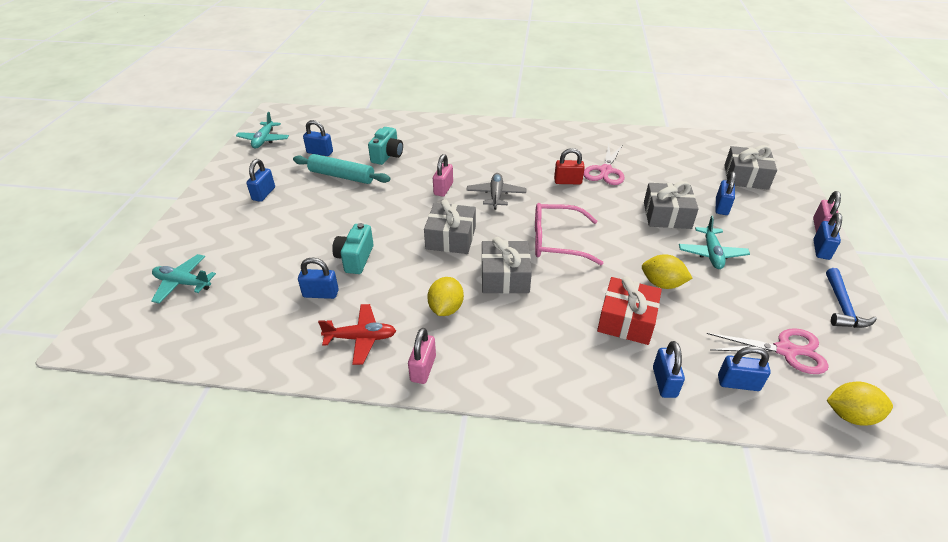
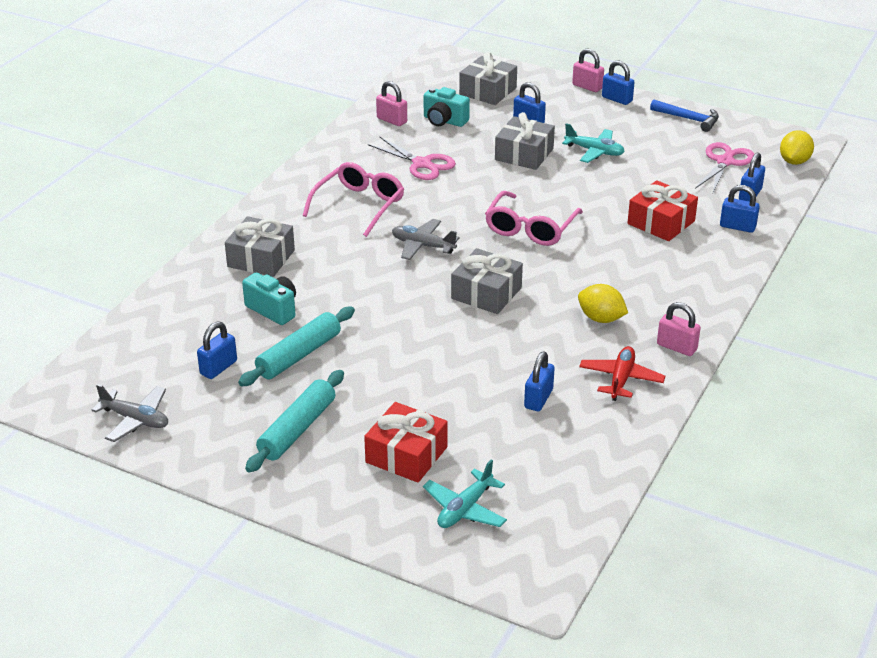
camera: 70 degrees left, 5 degrees down
turquoise plane [236,112,289,148] -> grey plane [92,384,168,442]
blue padlock [246,159,275,202] -> turquoise rolling pin [245,370,344,473]
turquoise camera [332,223,374,274] -> turquoise camera moved to [424,87,470,127]
pink padlock [433,154,453,197] -> pink padlock moved to [376,81,407,126]
grey gift [481,237,532,294] -> grey gift moved to [225,216,295,277]
red padlock [554,148,585,184] -> none
yellow lemon [642,254,693,289] -> none
none -> pink glasses [302,162,404,237]
none -> red gift [364,402,448,483]

